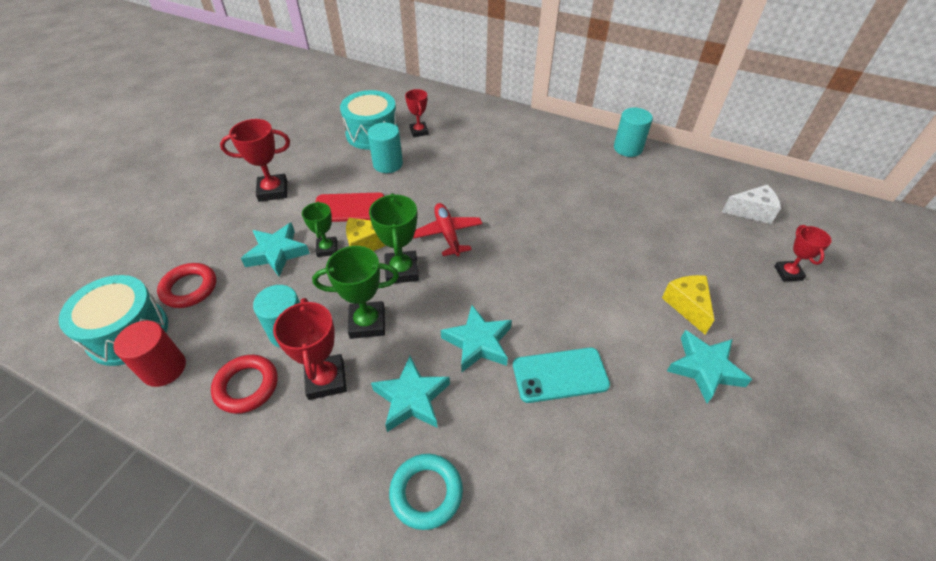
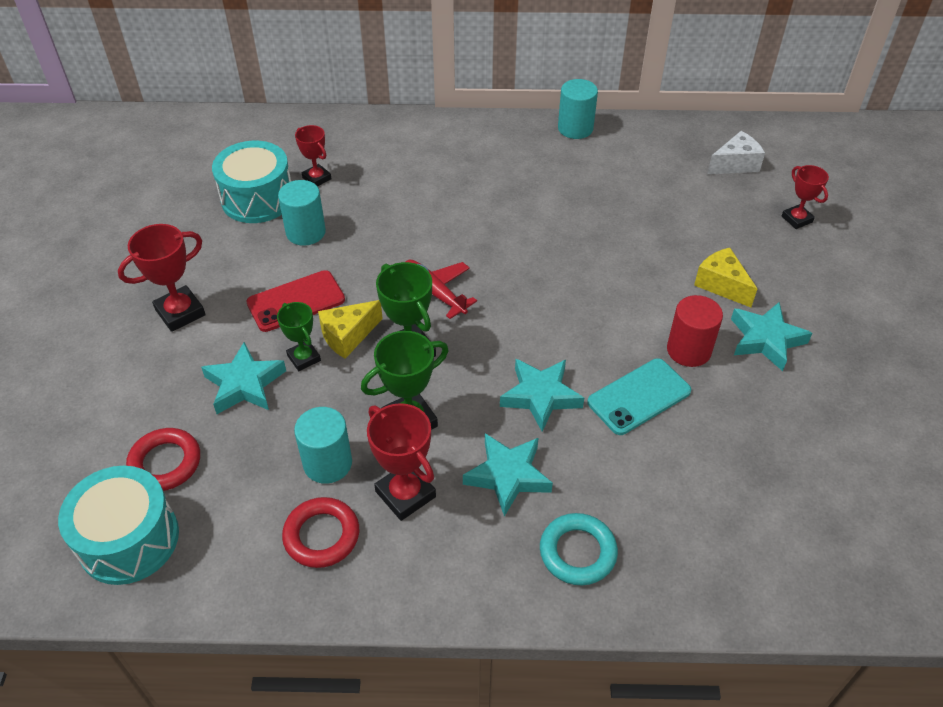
camera: 25 degrees left, 0 degrees up
red cylinder [114,321,186,387] -> red cylinder moved to [667,295,723,367]

